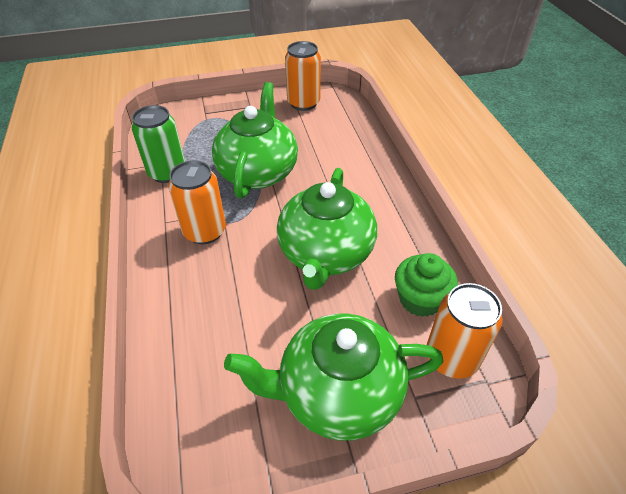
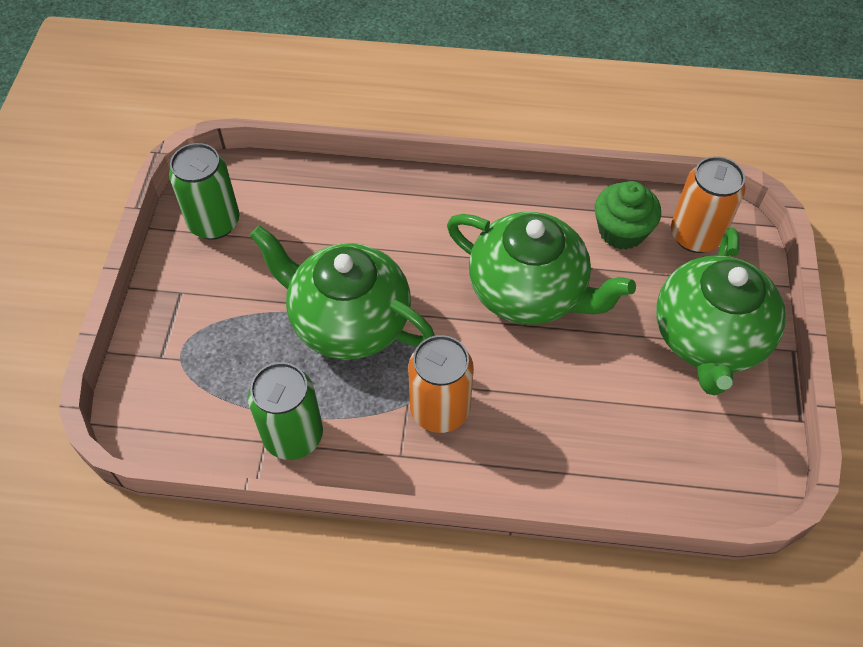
camera: 70 degrees left, 10 degrees up
orange can [285,41,321,111] -> green can [169,143,239,240]

